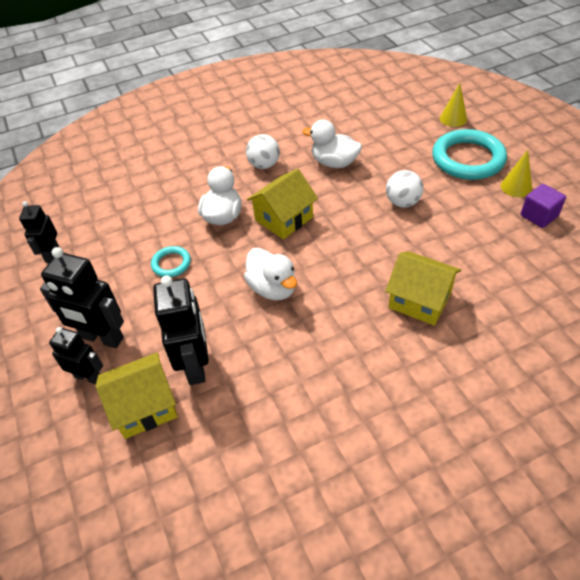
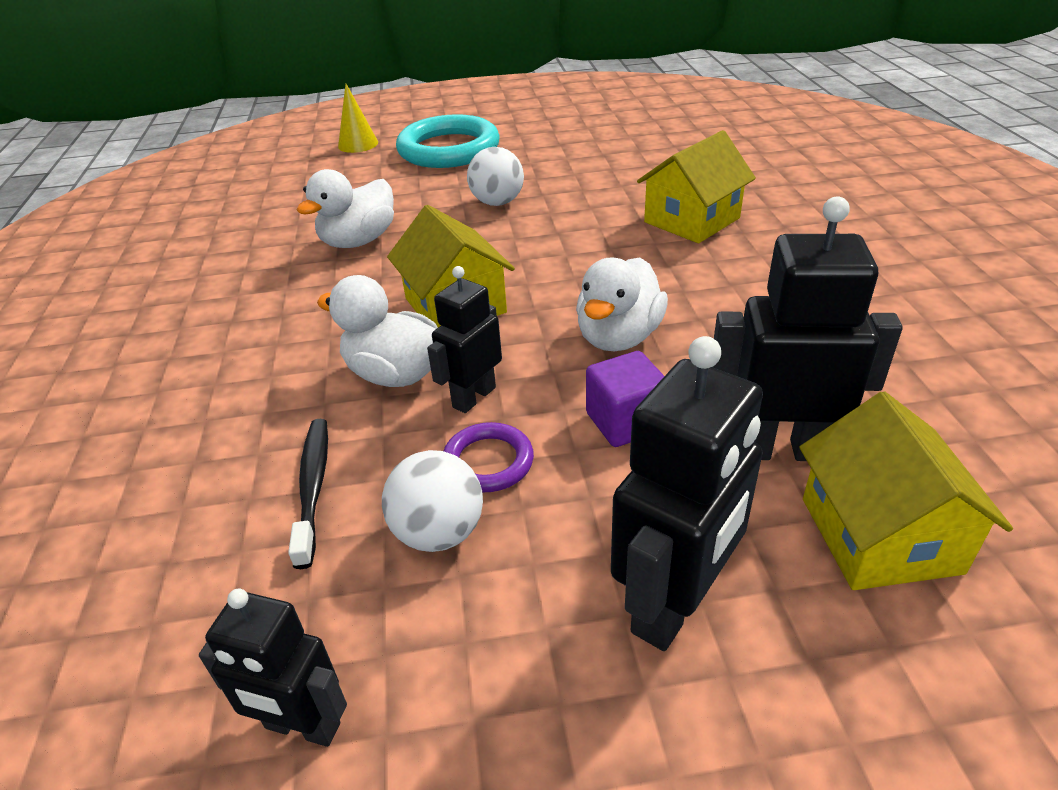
camera: 75 degrees left, 10 degrees down
black robot [49,327,103,384] -> black robot moved to [427,266,502,413]
turquoise ring [151,246,191,277] -> purple ring [444,422,534,493]
white duck [244,248,297,300] -> white duck turned 135 degrees clockwise [576,257,668,351]
white ball [246,134,280,169] -> white ball moved to [382,450,483,552]
yellow cone [501,150,532,197] -> none
purple cube [521,184,566,228] -> purple cube moved to [586,351,664,447]
none -> black toothbrush [288,419,328,569]

